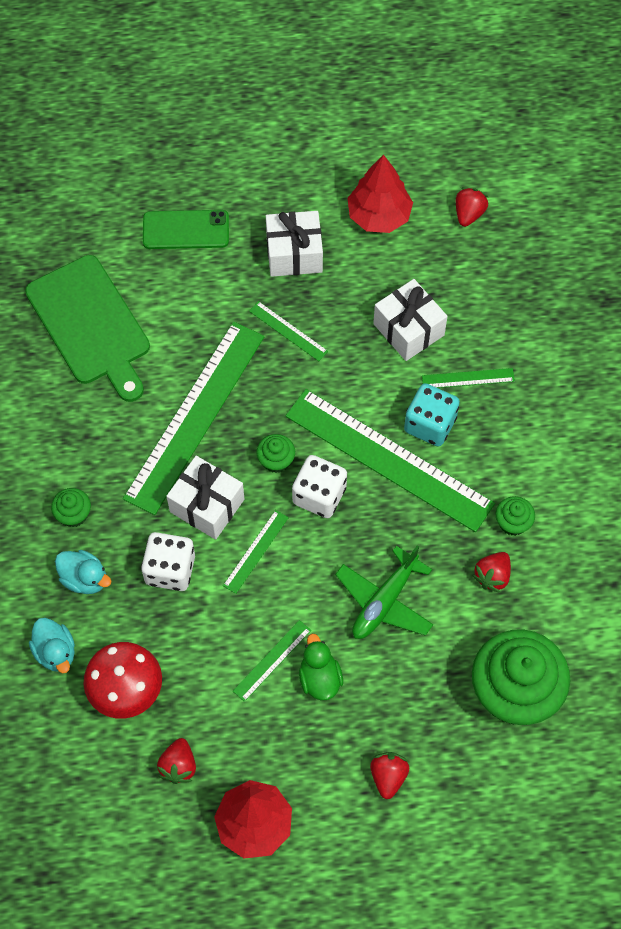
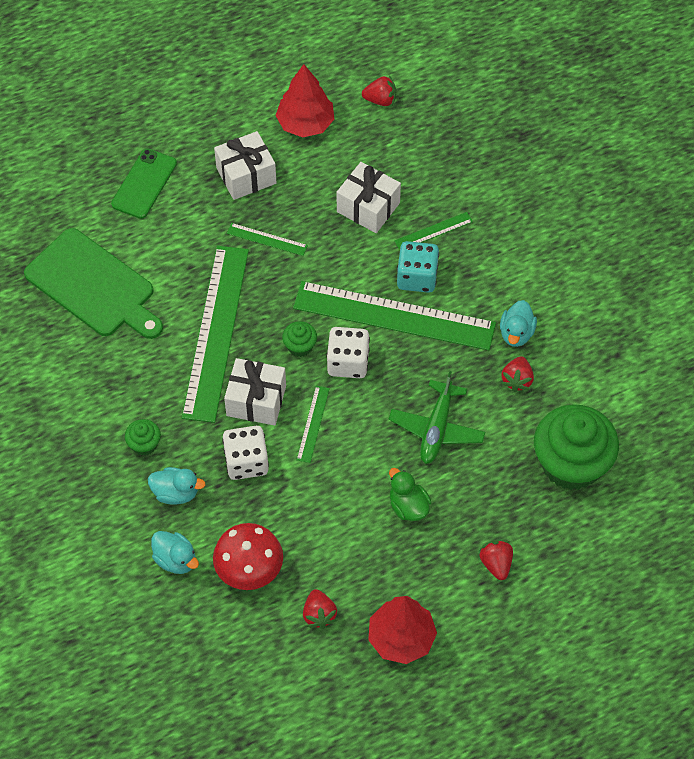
camera: 20 degrees left, 5 degrees down
green phone [143,210,229,249] -> green phone turned 45 degrees counterclockwise [111,148,177,219]
green ruler [233,620,311,702] -> none
red strawberry [456,187,488,227] -> red strawberry turned 90 degrees clockwise [362,75,396,106]
green cupcake [496,496,535,536] -> turquoise duck [500,300,537,347]

